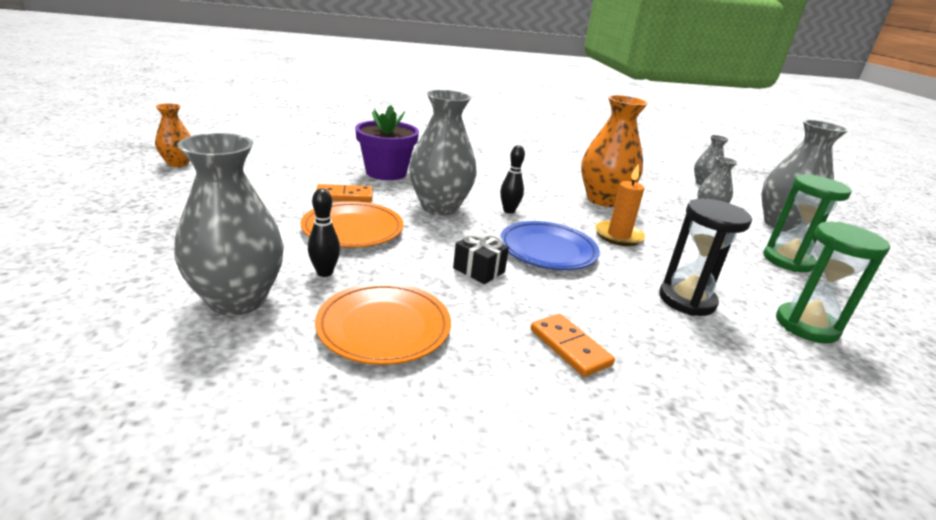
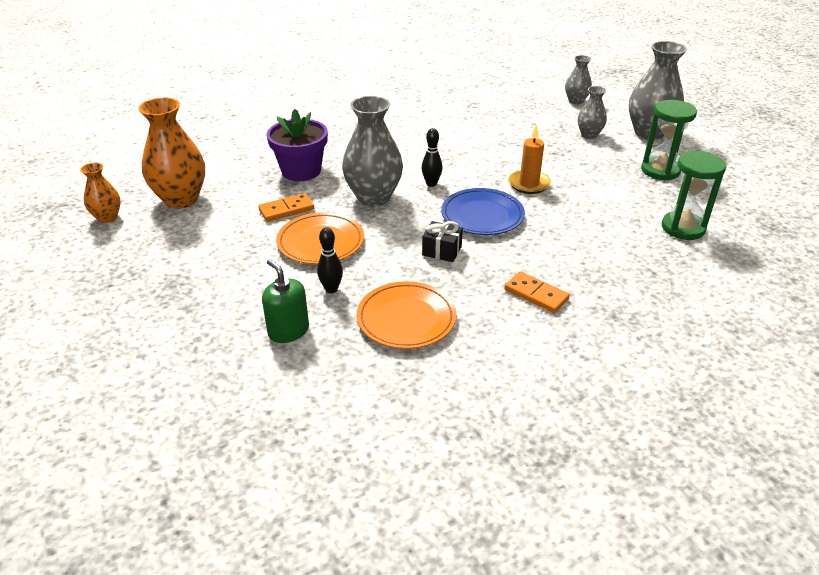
camera: 15 degrees left, 10 degrees up
grey vase [174,133,284,316] -> green soap dispenser [262,259,309,343]
orange vase [581,95,648,207] -> orange vase moved to [138,97,205,209]
black hourglass [659,199,752,316] -> none

